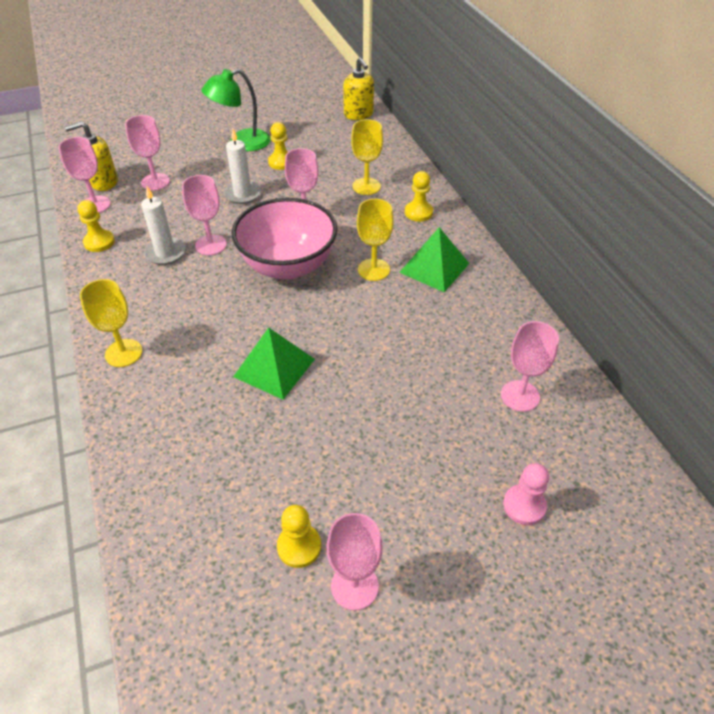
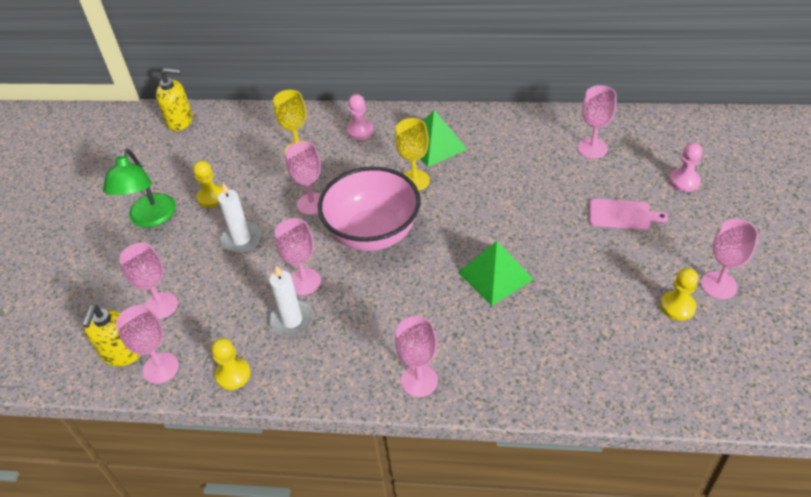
camera: 60 degrees left, 0 degrees up
yellow goblet [80,279,142,367] -> pink goblet [395,316,438,397]
yellow pawn [405,171,433,222] -> pink pawn [347,94,374,140]
none -> pink cutting board [589,198,668,230]

